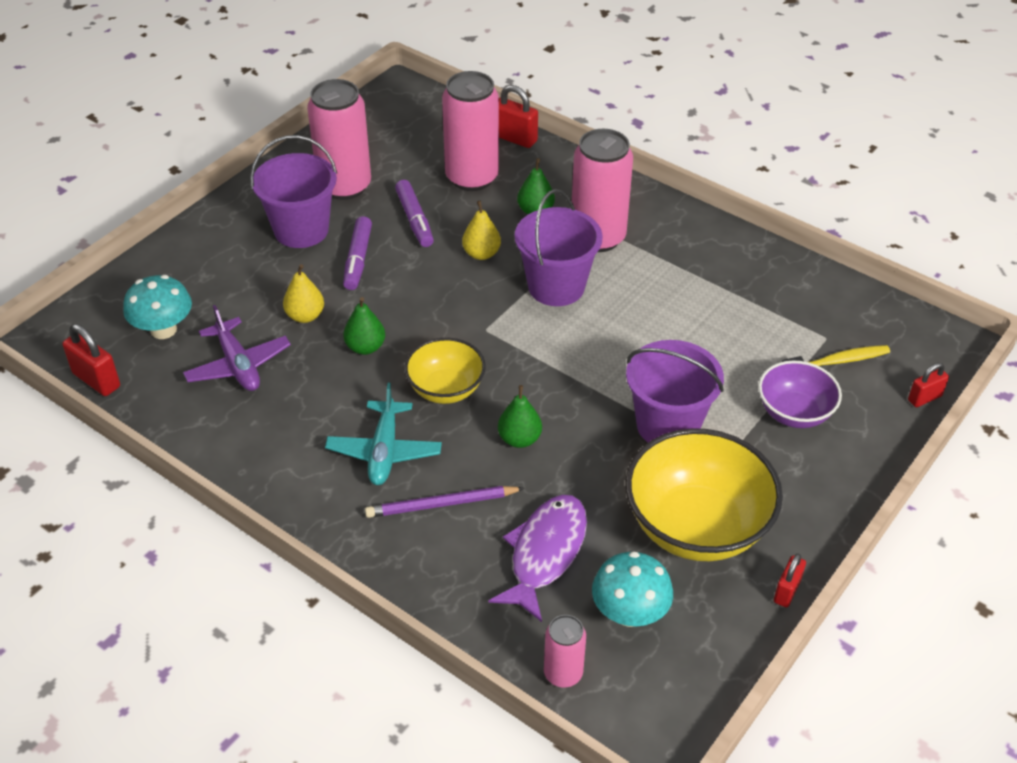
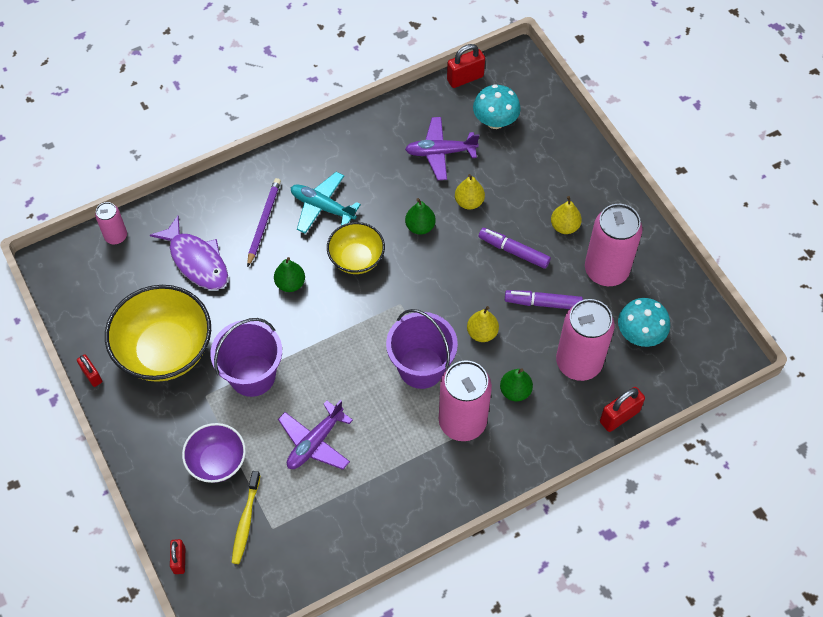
camera: 115 degrees right, 15 degrees up
purple bucket [250,135,337,248] -> yellow pear [551,196,582,234]
turquoise mushroom [592,551,673,627] -> turquoise mushroom moved to [618,298,670,347]
none -> purple plane [278,400,353,470]

